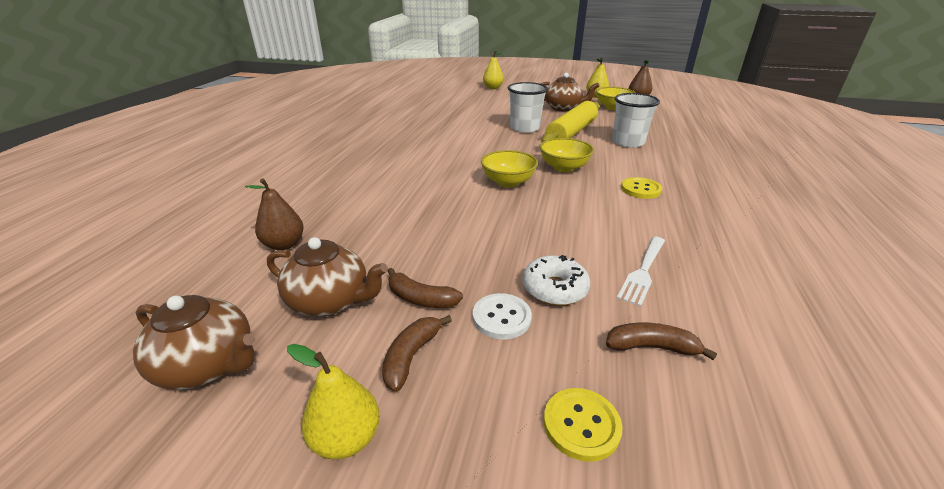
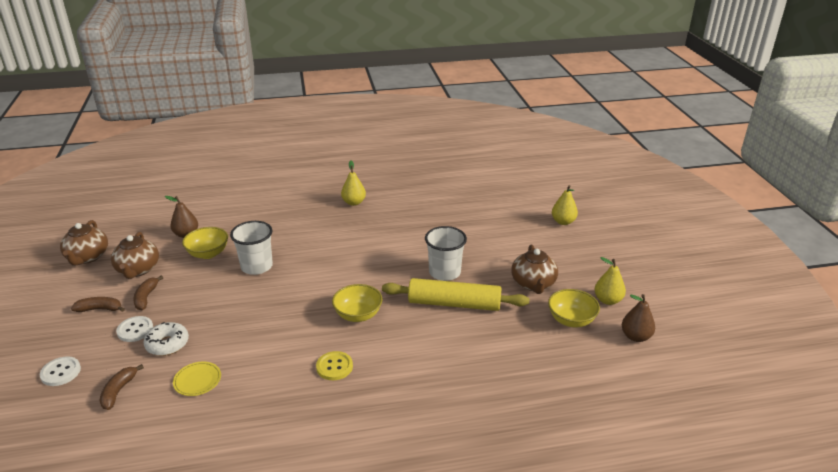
camera: 65 degrees right, 0 degrees up
yellow pear [287,344,380,459] -> yellow pear moved to [341,160,366,206]
yellow bowl [481,150,538,187] -> yellow bowl moved to [182,227,228,259]
yellow button [544,388,623,462] -> white button [40,356,81,386]
brown banana [606,322,717,360] -> brown banana turned 150 degrees counterclockwise [99,364,144,410]
white cup [612,93,660,148] -> white cup moved to [230,221,273,275]
white fork [617,236,665,307] -> yellow plate [173,362,221,396]

